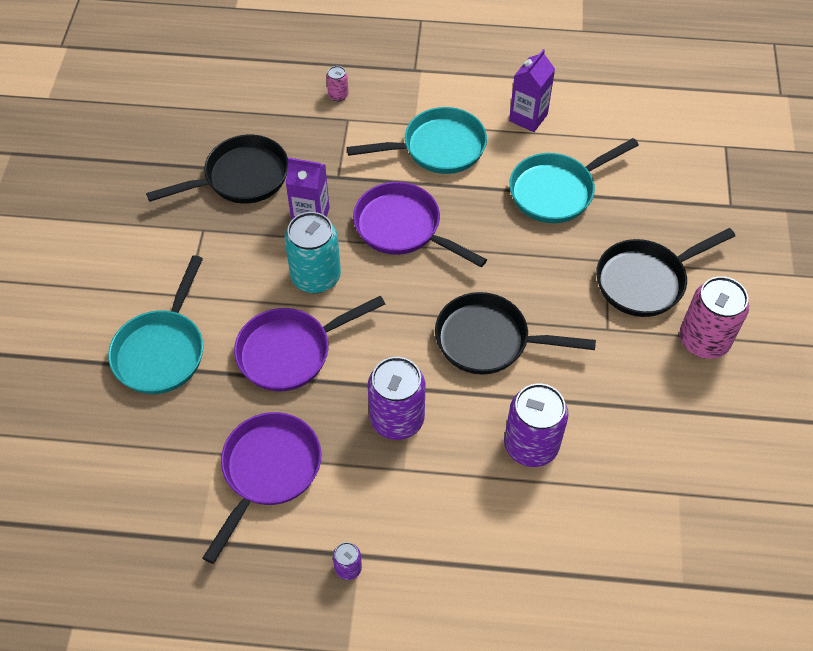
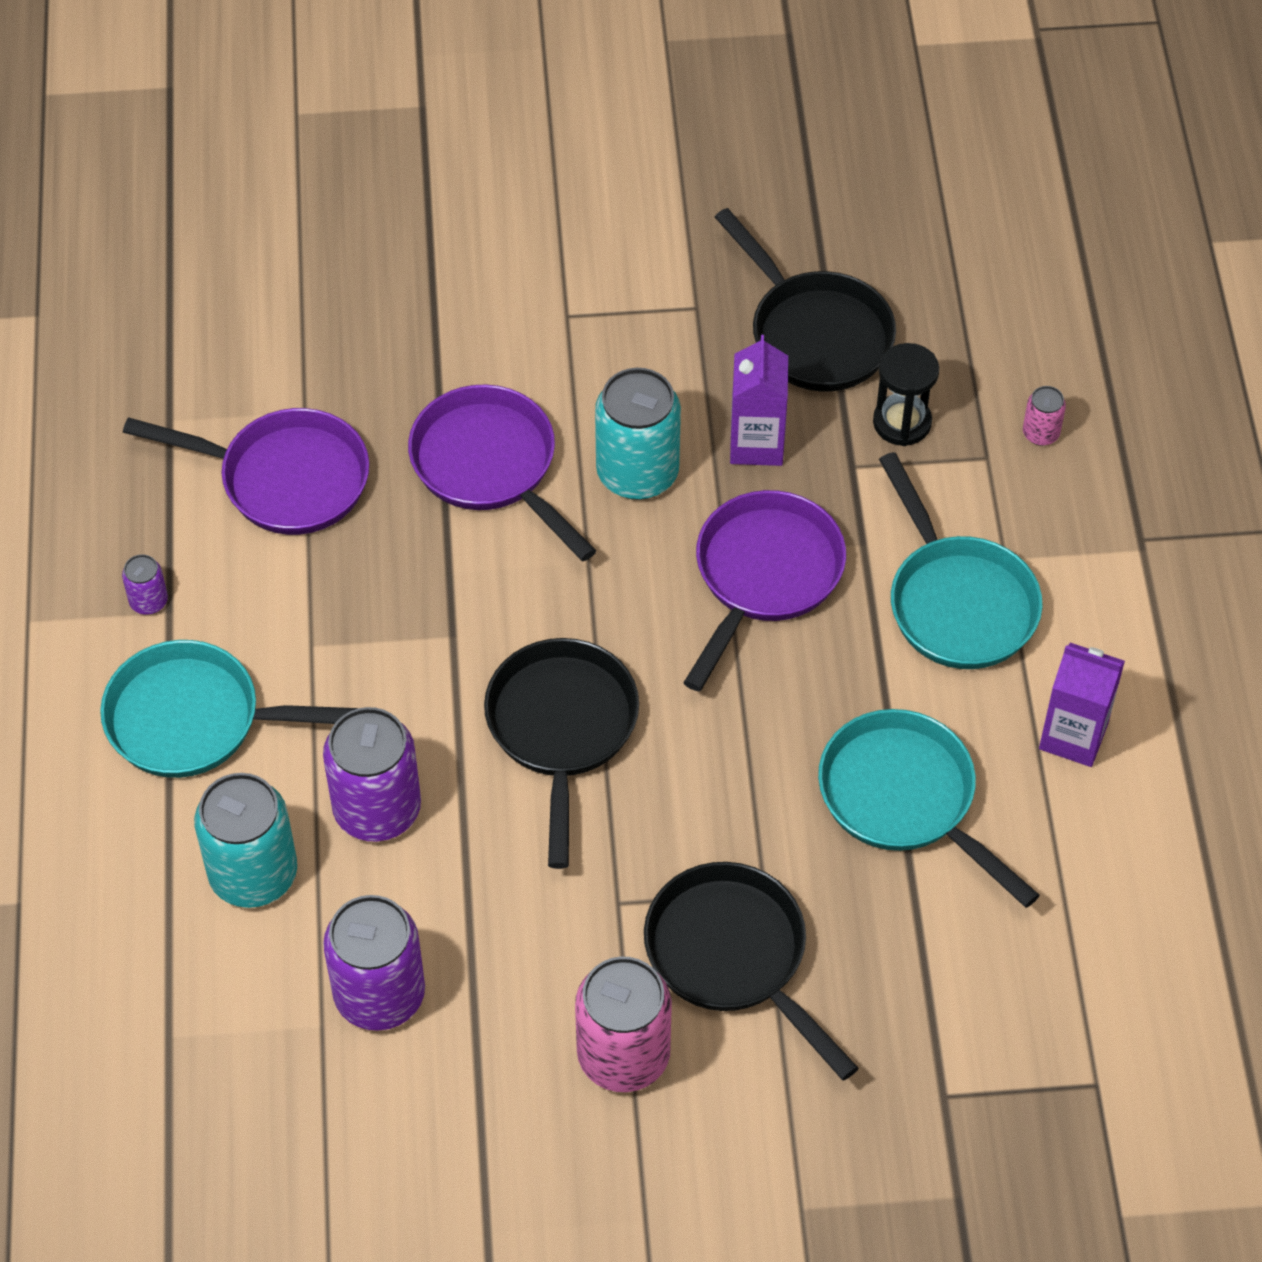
camera: 80 degrees right, 0 degrees up
turquoise pan [108,255,203,394] -> turquoise pan moved to [100,640,358,778]
purple can [368,357,426,440] -> purple can moved to [323,895,425,1031]
none -> turquoise can [194,773,297,908]
none -> black hourglass [873,343,939,446]

